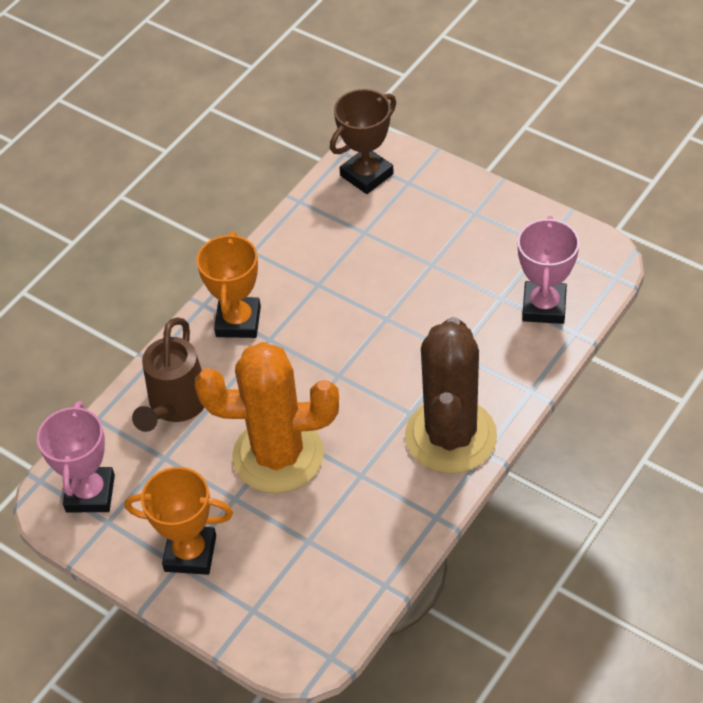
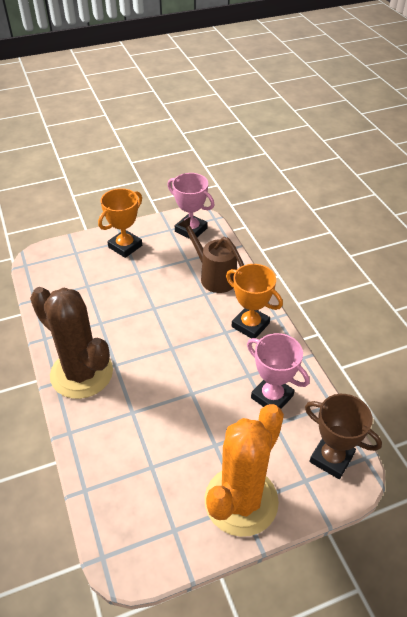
camera: 120 degrees right, 5 degrees down
orange cactus [195,342,339,493] -> orange cactus moved to [205,404,284,537]
brown trophy [330,89,396,194] -> brown trophy turned 45 degrees counterclockwise [305,394,382,479]
pink trophy [517,216,580,324] -> pink trophy moved to [247,333,309,409]

